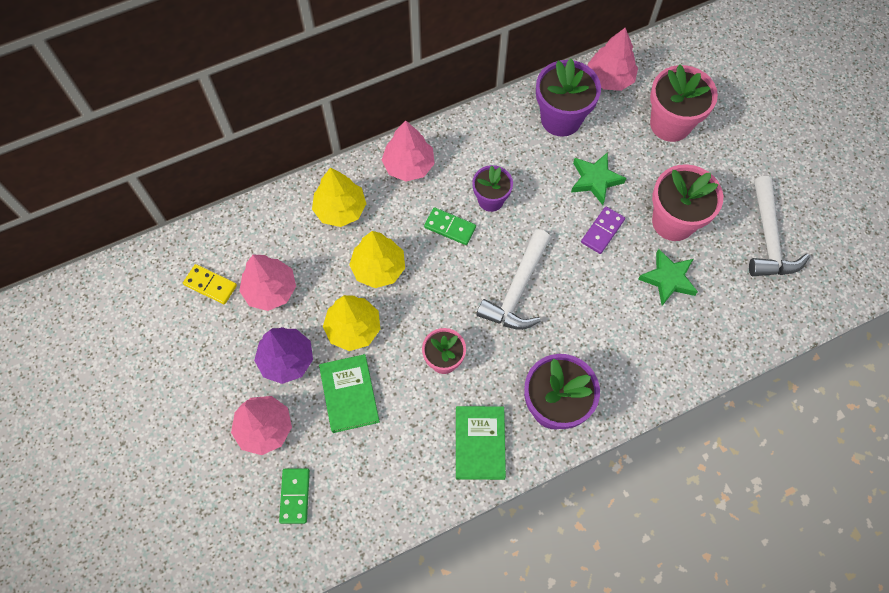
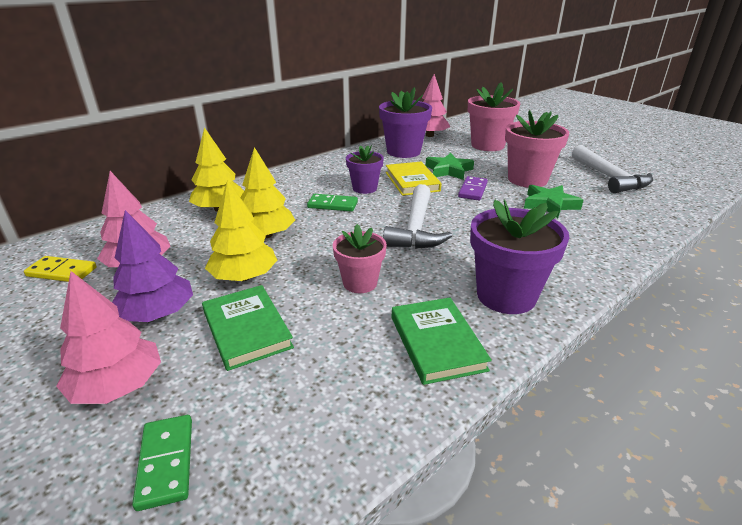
camera: 15 degrees left, 35 degrees down
pink tree [382,120,435,182] -> none
none -> yellow book [386,162,441,196]

